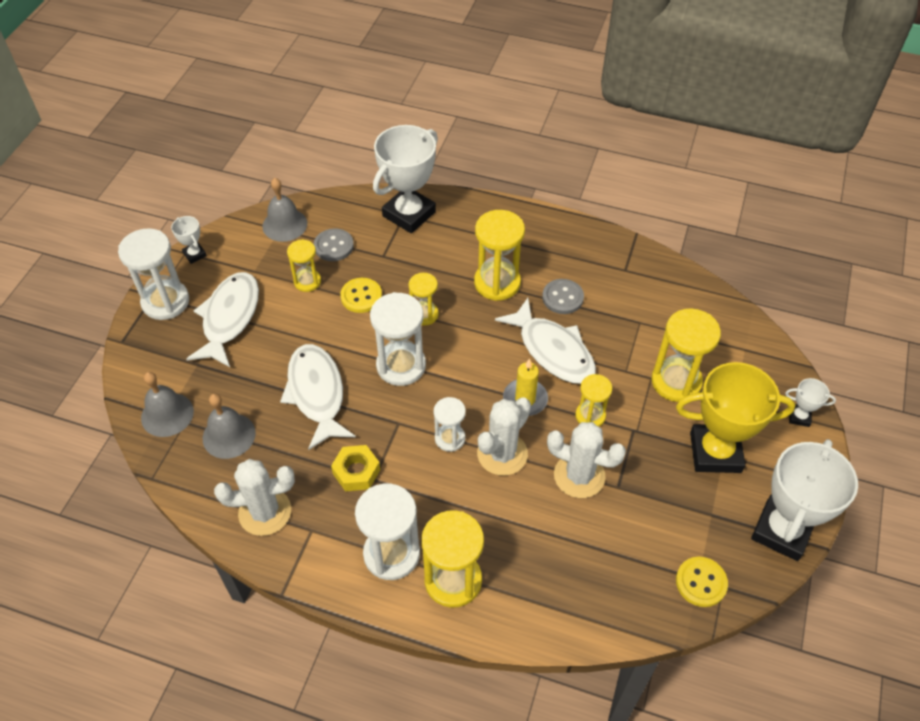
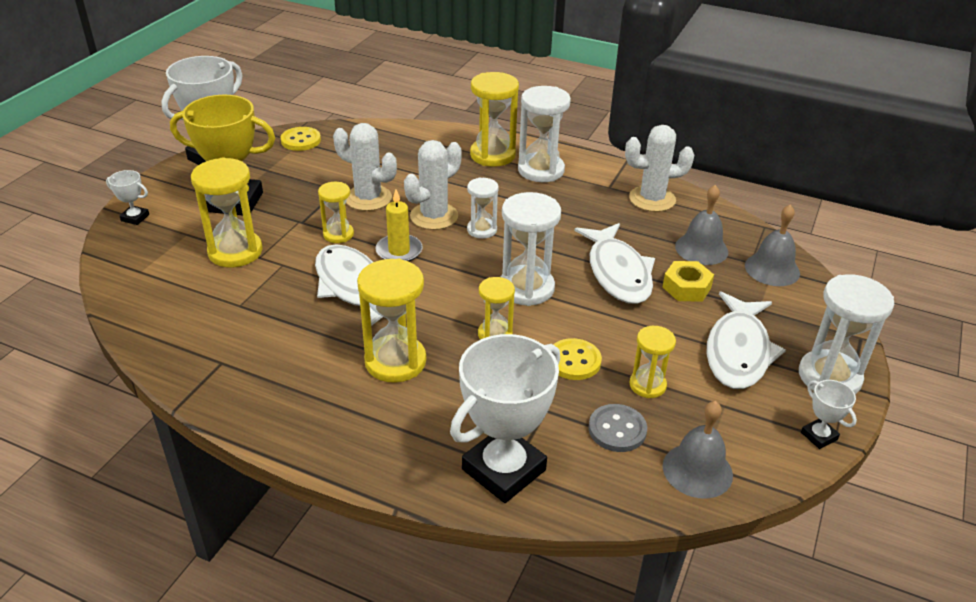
camera: 175 degrees left, 15 degrees down
yellow nut [331,445,380,491] -> yellow nut moved to [663,261,714,302]
grey button [542,279,584,314] -> none

